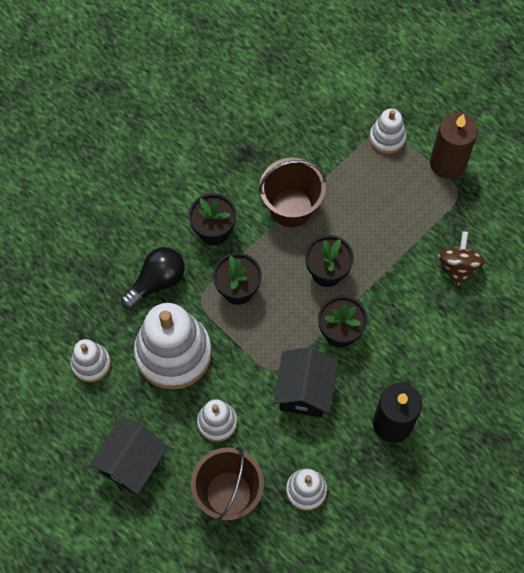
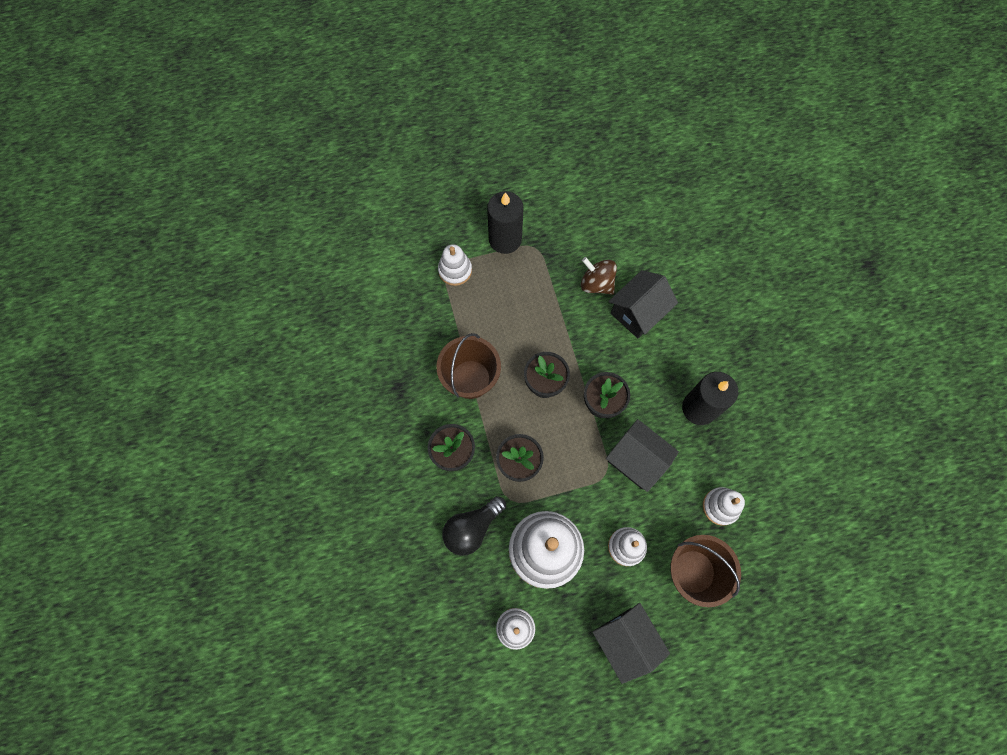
camera: 60 degrees left, 5 degrees up
black light bulb [121,247,185,309] -> black light bulb turned 120 degrees counterclockwise [442,496,506,556]
brown candle [430,112,478,179] -> black candle [487,191,524,254]
none -> black house [609,270,678,338]

